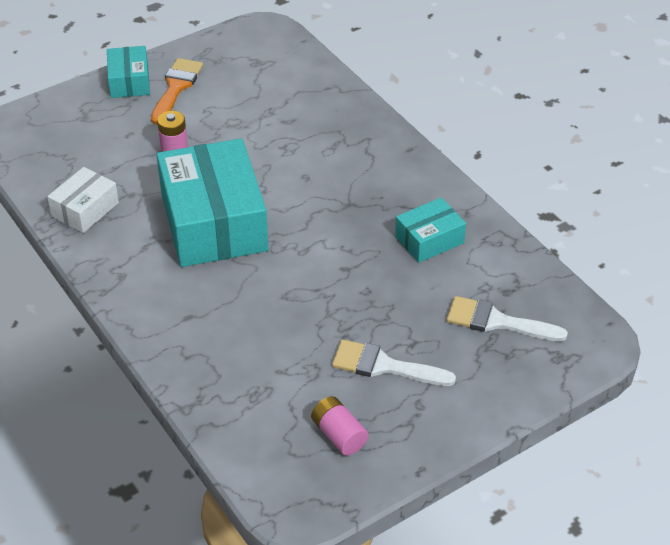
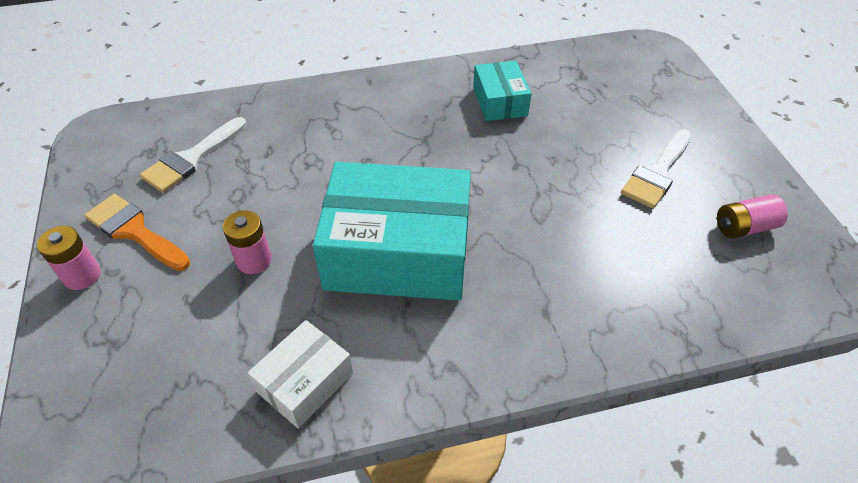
camera: 70 degrees left, 5 degrees up
white box [47,167,119,233] -> white box turned 75 degrees clockwise [247,320,353,428]
turquoise box [107,46,150,98] -> pink battery [37,226,101,290]
white brush [447,296,568,341] -> white brush moved to [140,117,247,193]

